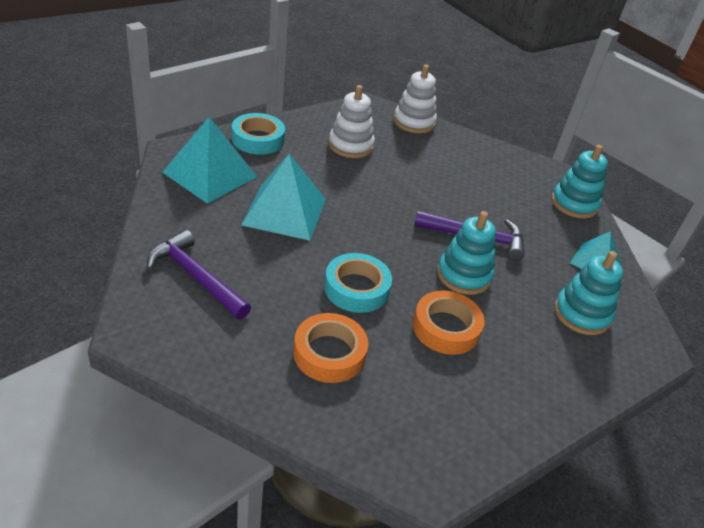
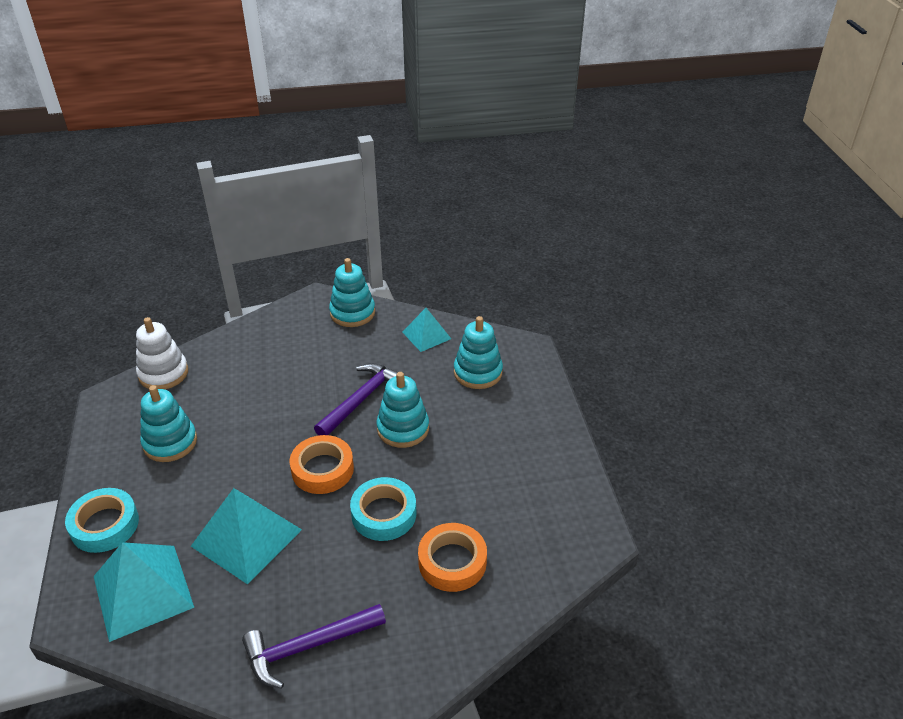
camera: 60 degrees left, 0 degrees up
white stacking toy [329,85,375,158] -> turquoise stacking toy [140,385,197,462]
orange tape [413,291,485,355] -> orange tape moved to [290,435,354,494]

